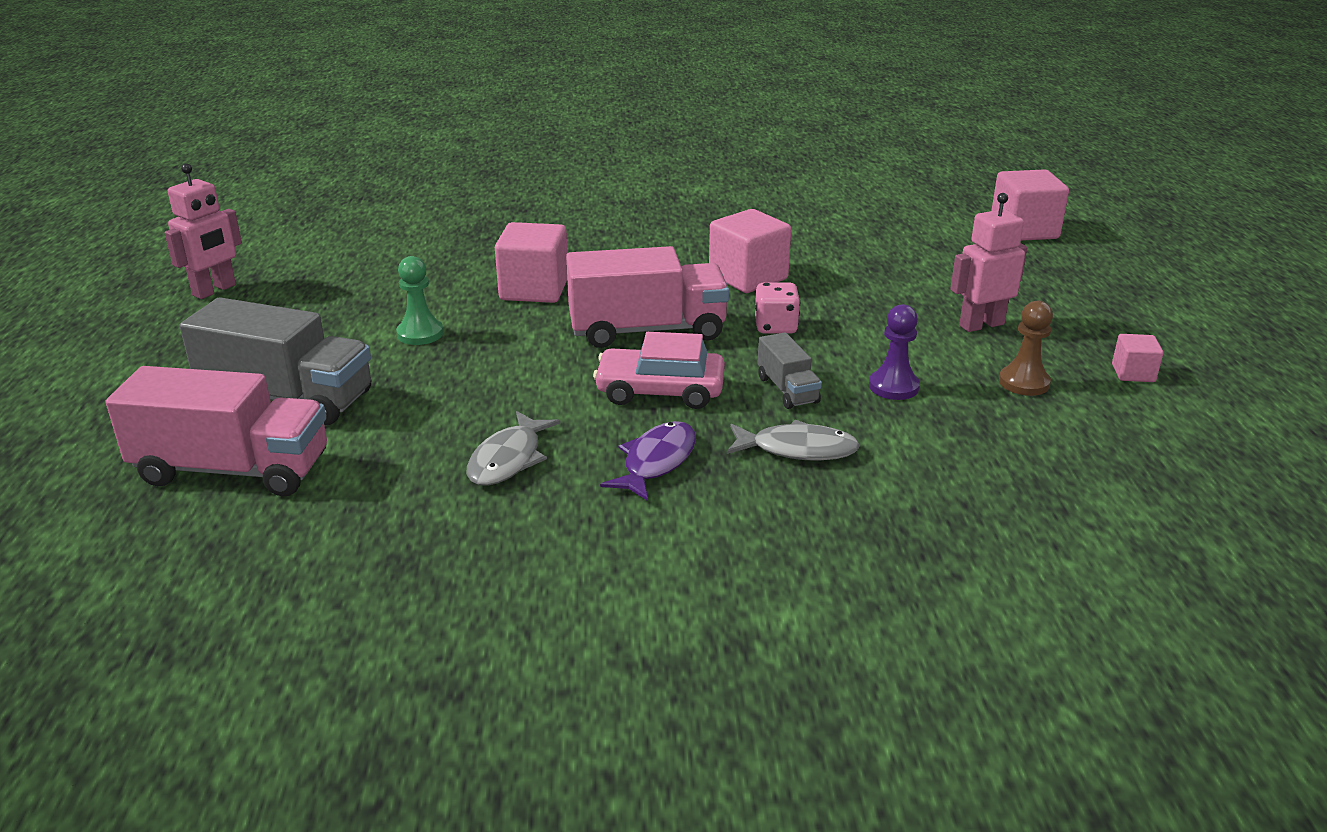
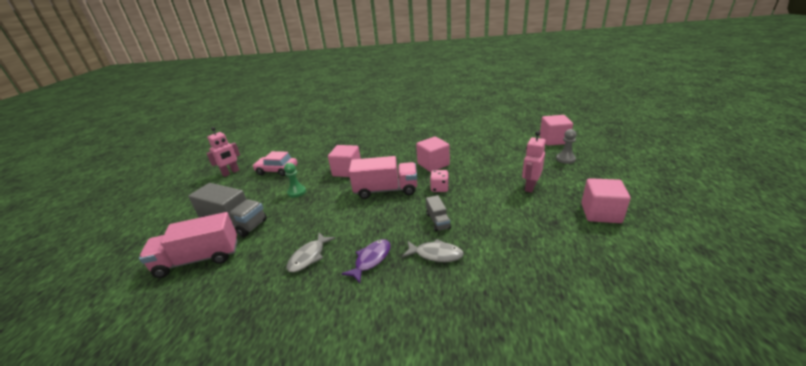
camera: 10 degrees right, 0 degrees up
pink truck [106,366,327,497] -> pink truck turned 150 degrees clockwise [139,212,238,278]
pink car [593,332,725,409] -> pink car moved to [252,151,298,176]
purple pawn [869,304,920,400] -> none
pink robot [950,193,1027,332] -> pink robot turned 45 degrees counterclockwise [522,131,546,193]
brown pawn [999,301,1053,396] -> none
pink cube [1112,334,1163,382] -> pink cube [581,178,631,223], size x1.91
none -> grey pawn [556,129,576,164]

